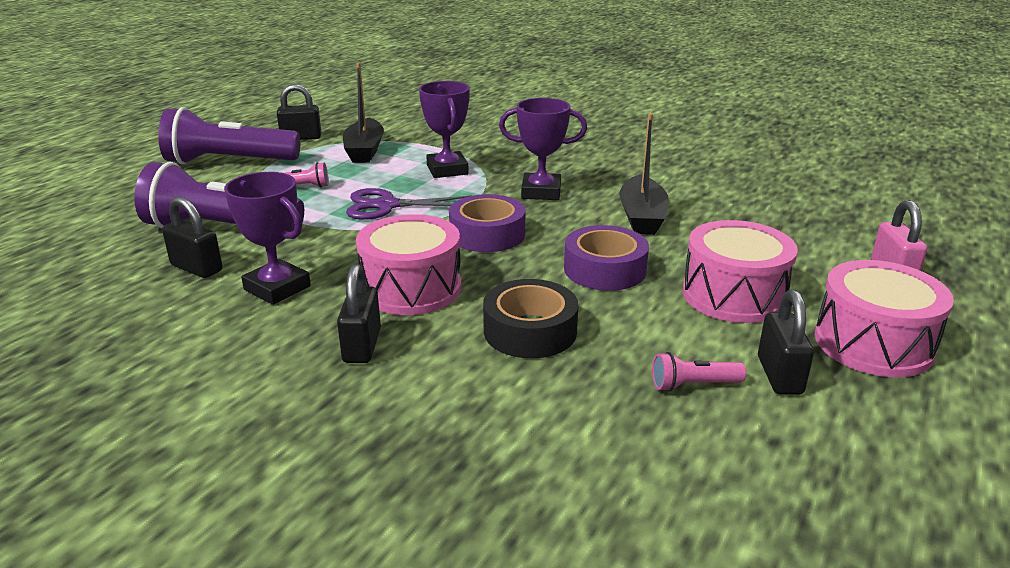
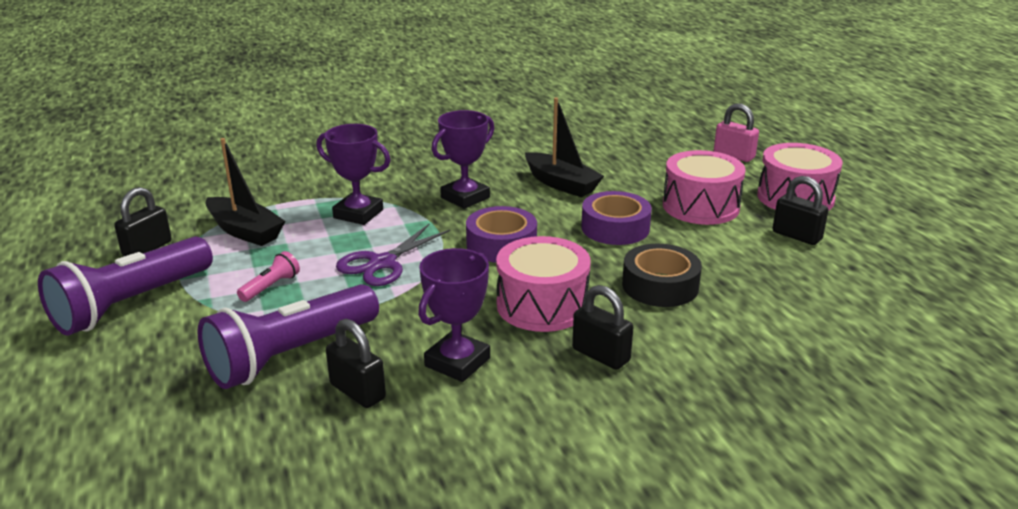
camera: 50 degrees left, 0 degrees up
black padlock [162,197,223,278] -> black padlock turned 60 degrees clockwise [326,319,386,408]
purple trophy [224,172,311,305] -> purple trophy turned 45 degrees counterclockwise [418,248,490,382]
pink flashlight [652,352,747,392] -> none

